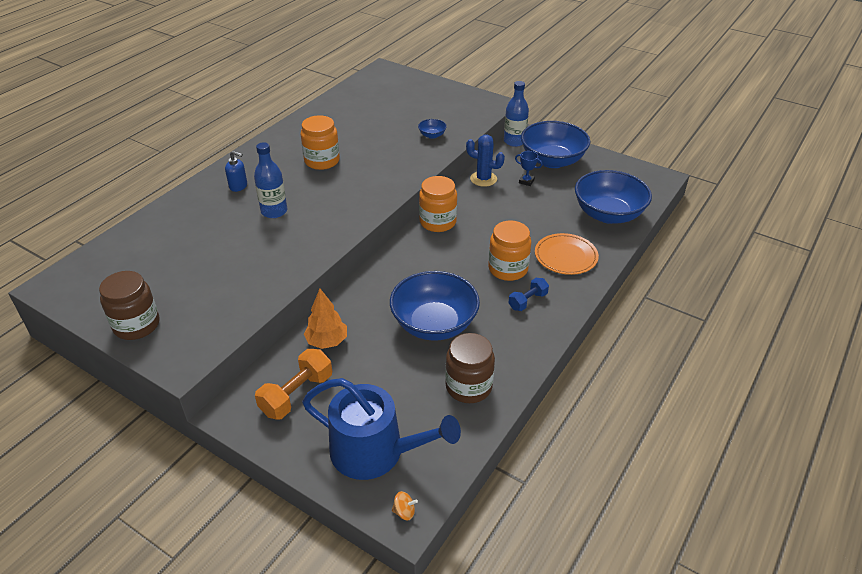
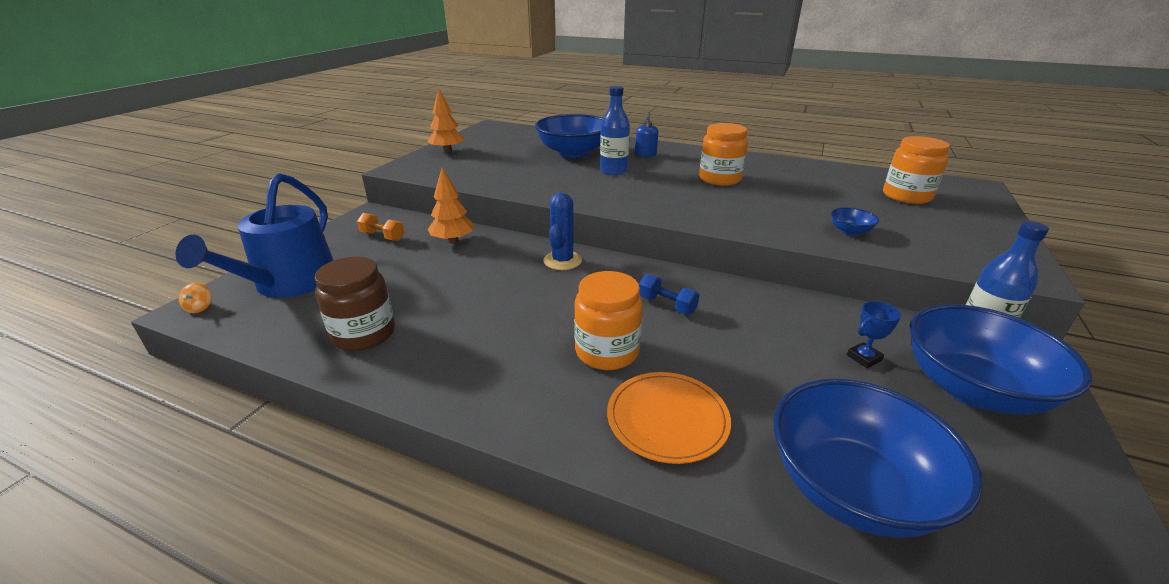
camera: 80 degrees right, 10 degrees down
brown jar [99,271,160,340] -> orange tree [427,88,464,153]
orange dumbbell [255,349,332,420] -> orange dumbbell [357,213,405,241], size x0.62
blue bowl [390,271,480,341] -> blue bowl moved to [535,114,603,158]
orange jar [419,176,457,232] -> orange jar moved to [883,136,950,204]
blue cactus [466,135,505,187] -> blue cactus moved to [543,193,582,270]
blue dumbbell [508,278,549,311] -> blue dumbbell moved to [639,274,700,315]
blue trophy [515,151,543,186] -> blue trophy turned 45 degrees clockwise [847,301,901,368]

